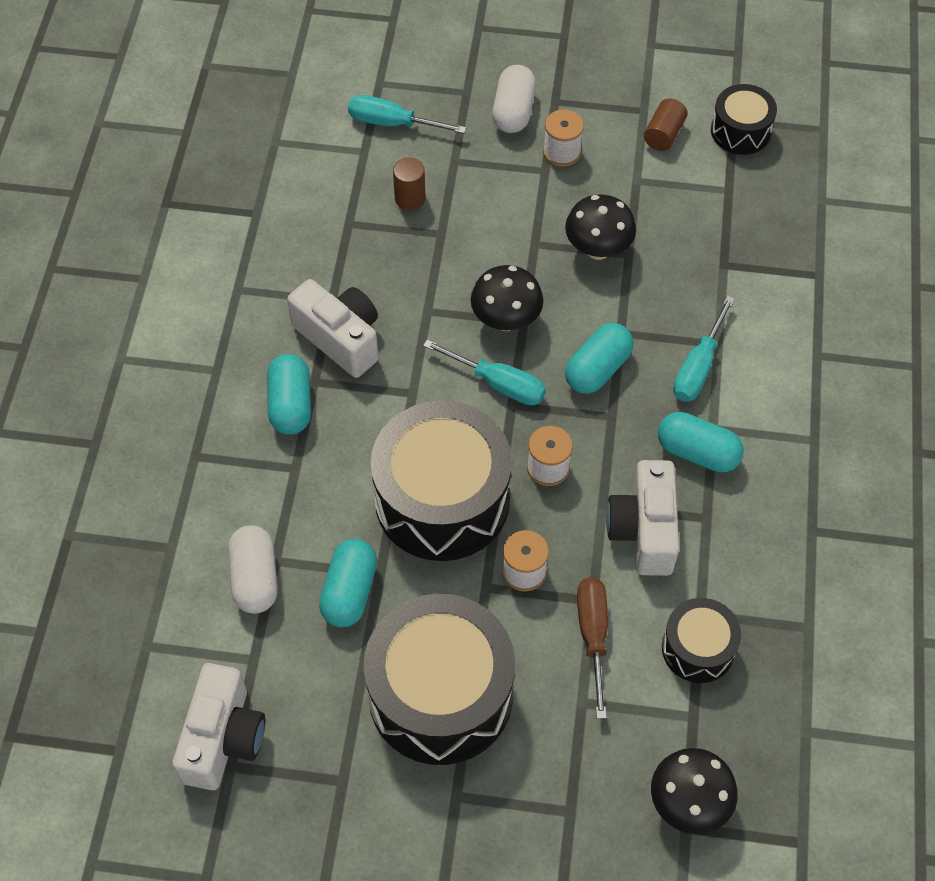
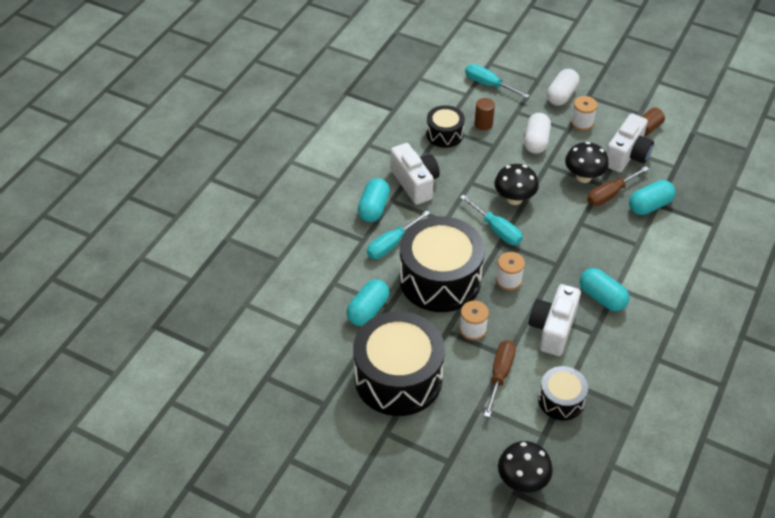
camera: 20 degrees right, 10 degrees down
white camera [172,663,265,790] -> white camera moved to [606,113,654,172]
white capsule [228,525,278,614] -> white capsule moved to [524,113,551,154]
turquoise capsule [565,323,634,394] -> turquoise capsule moved to [629,180,676,215]
turquoise screwdriver [673,295,735,402] -> turquoise screwdriver moved to [367,210,430,259]
black drum [711,84,777,155] -> black drum moved to [426,105,465,148]
none -> brown screwdriver [587,166,649,206]

